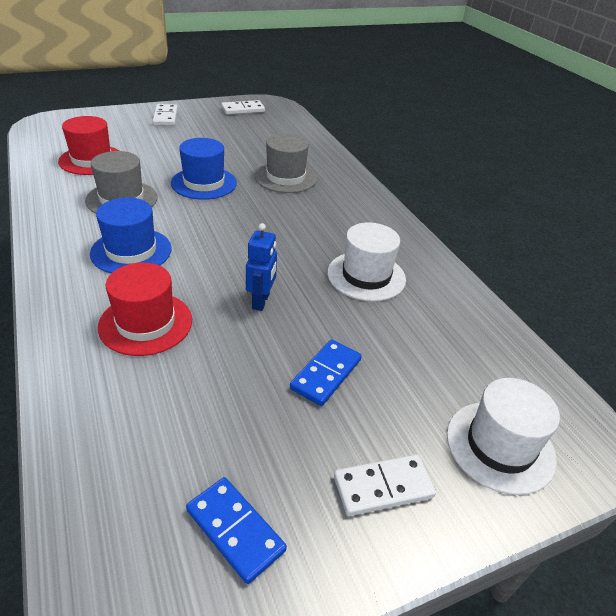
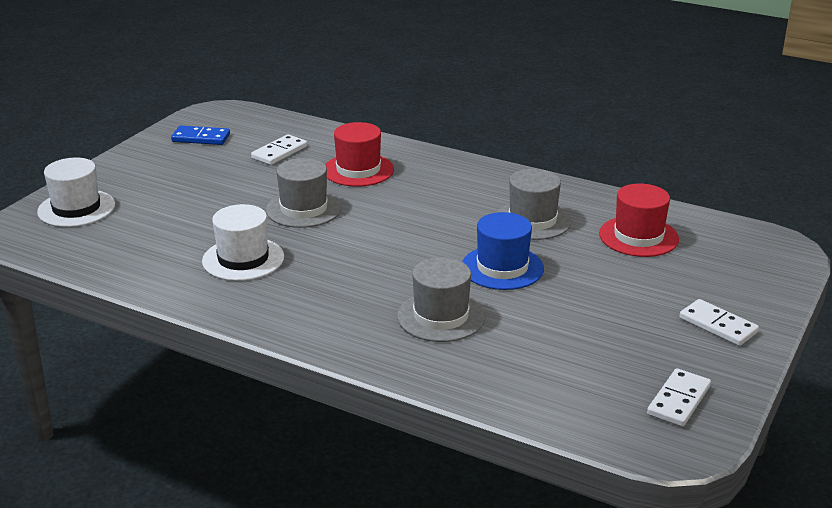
camera: 145 degrees right, 10 degrees down
blue hat [90,198,172,273] -> none
blue robot [246,223,277,311] -> grey hat [266,158,342,228]
blue domino [290,339,362,406] -> none
white domino [334,454,436,516] -> white domino moved to [251,134,307,165]

